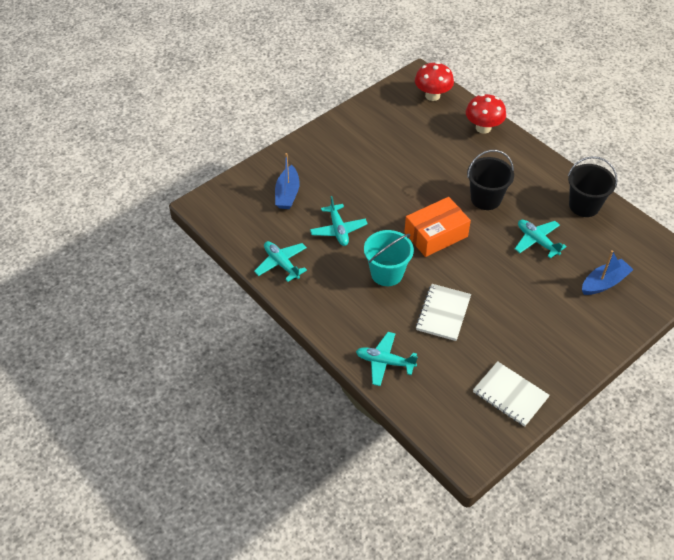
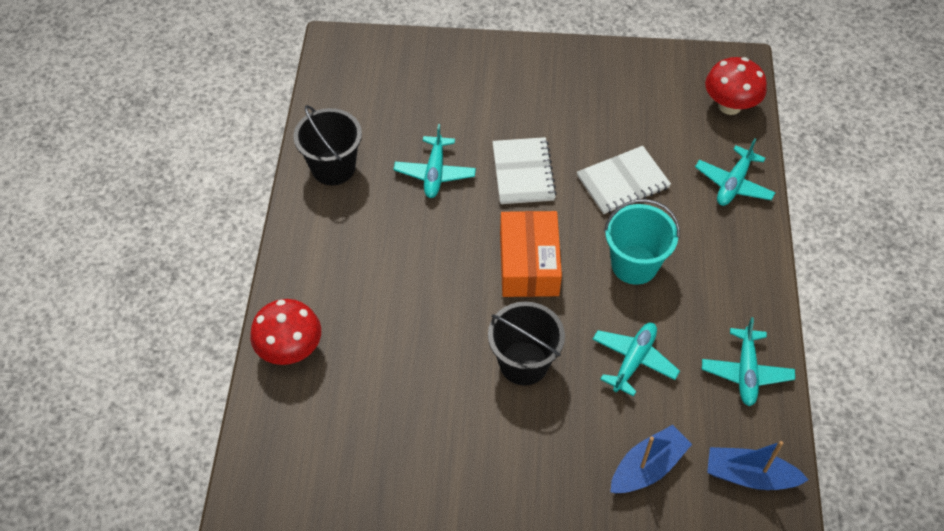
camera: 135 degrees left, 5 degrees up
turquoise plane [356,332,418,386] -> turquoise plane turned 60 degrees clockwise [695,138,776,206]
orange box [404,197,471,257] -> orange box turned 75 degrees clockwise [500,211,562,297]
red mushroom [415,62,454,101] -> red mushroom moved to [705,57,767,115]
black bucket [467,150,514,210] -> black bucket moved to [488,302,565,386]
white notebook [473,361,550,427] -> white notebook moved to [492,137,557,204]
blue boat [582,250,634,295] -> blue boat moved to [707,441,809,490]

